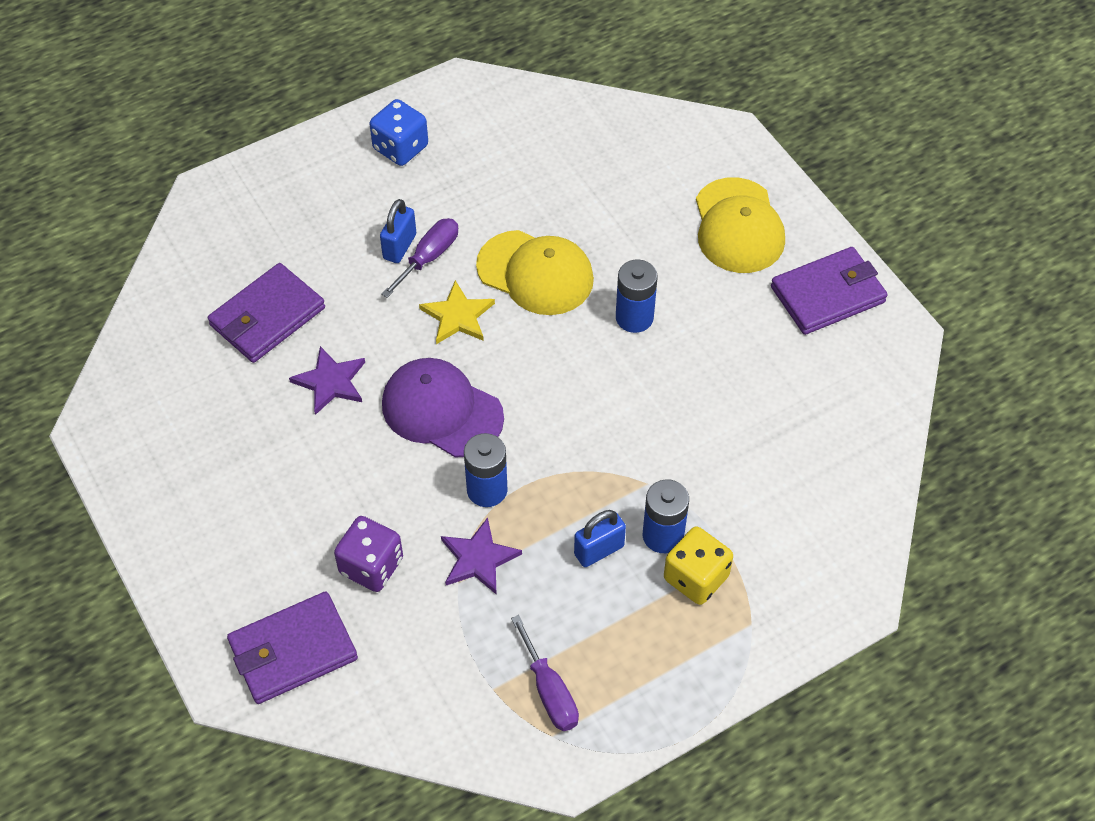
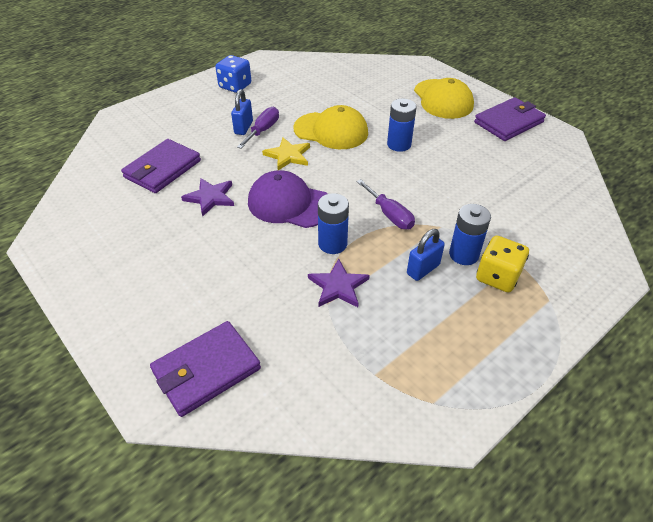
camera: 10 degrees left, 10 degrees down
purple dice [334,516,403,592] -> none
purple screwdriver [511,615,579,731] -> purple screwdriver moved to [356,179,415,229]

